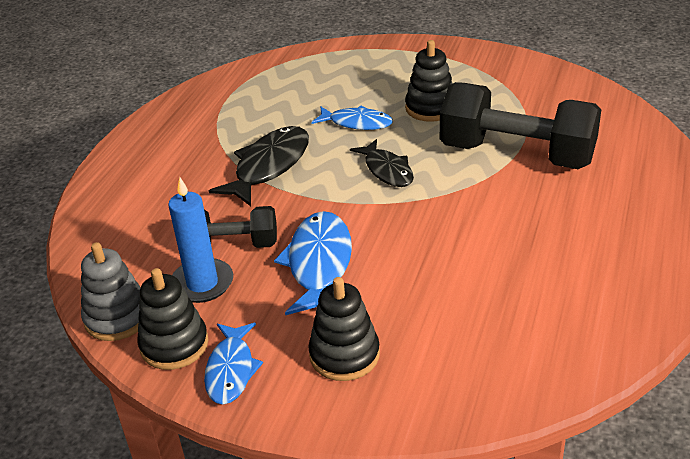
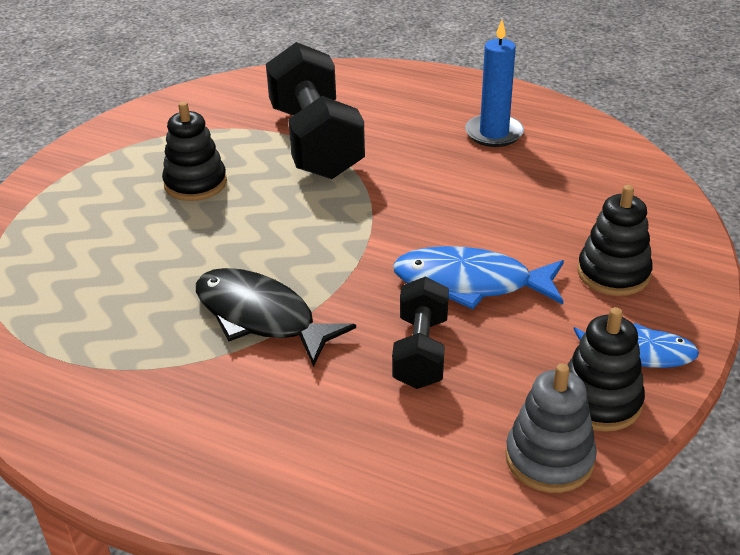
camera: 85 degrees left, 0 degrees up
blue candle [168,177,233,303] -> blue candle moved to [465,20,524,147]
blue fish [311,106,393,130] -> none
black fish [350,139,414,187] -> none
black dumbbell [440,82,602,169] -> black dumbbell turned 45 degrees counterclockwise [266,42,365,179]

